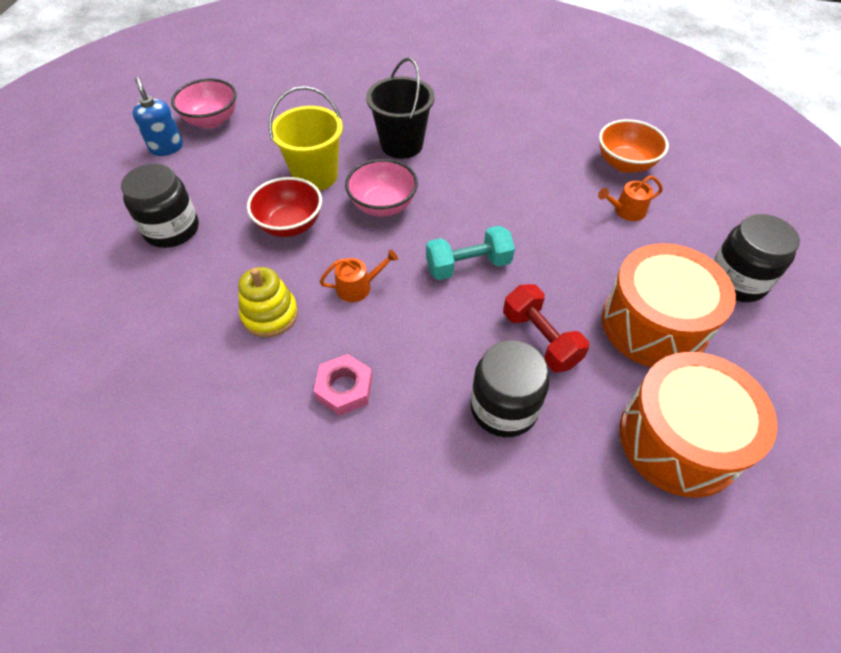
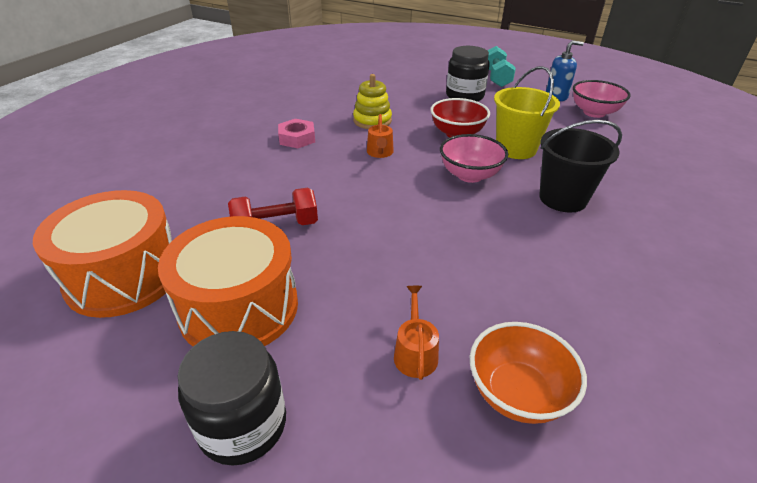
camera: 105 degrees right, 15 degrees down
turquoise dumbbell [426,226,515,280] -> turquoise dumbbell moved to [487,46,516,87]
black jar [470,340,549,437] -> none

